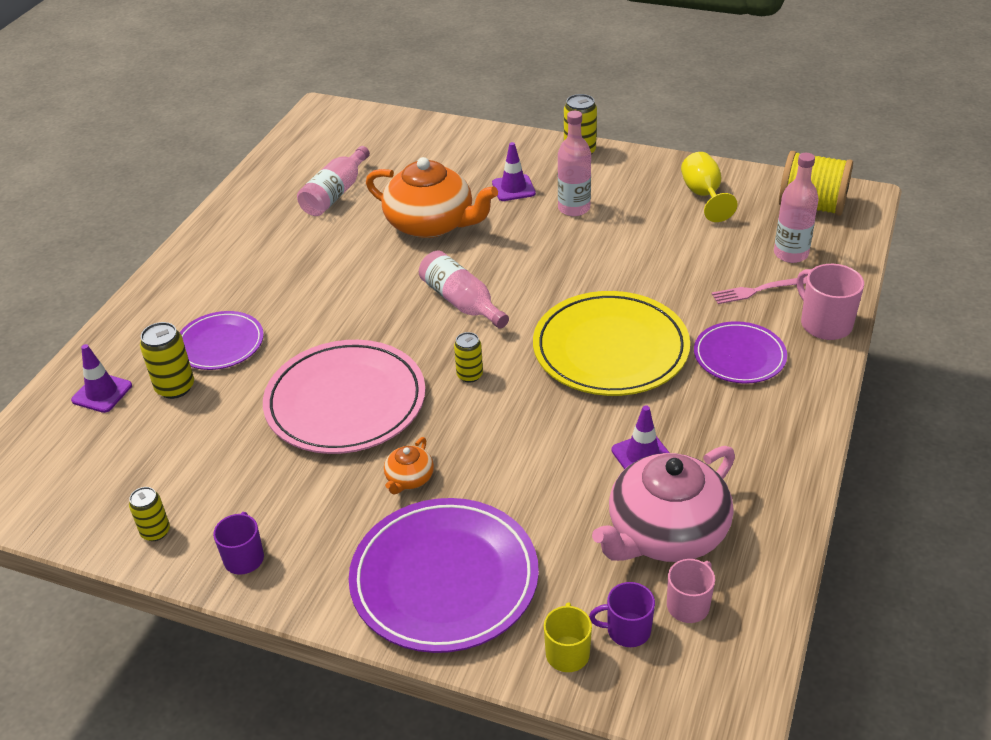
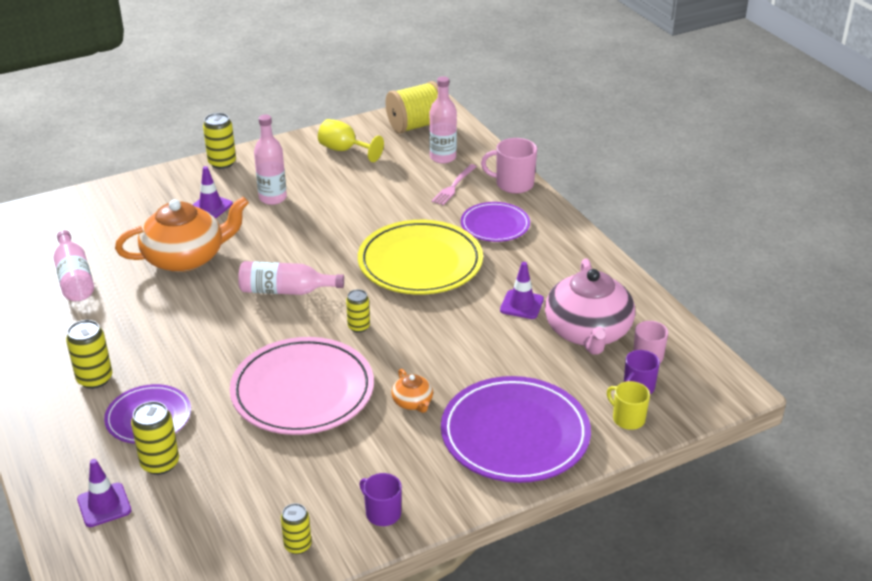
camera: 50 degrees left, 5 degrees down
none -> yellow can [66,320,112,389]

